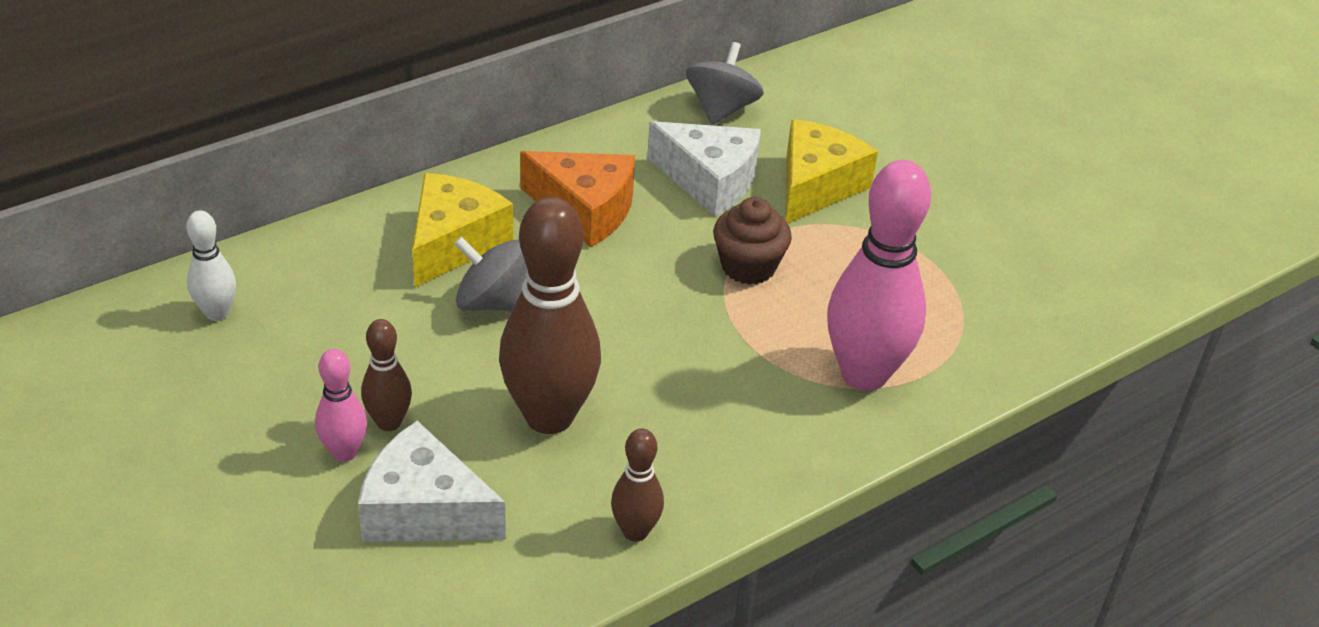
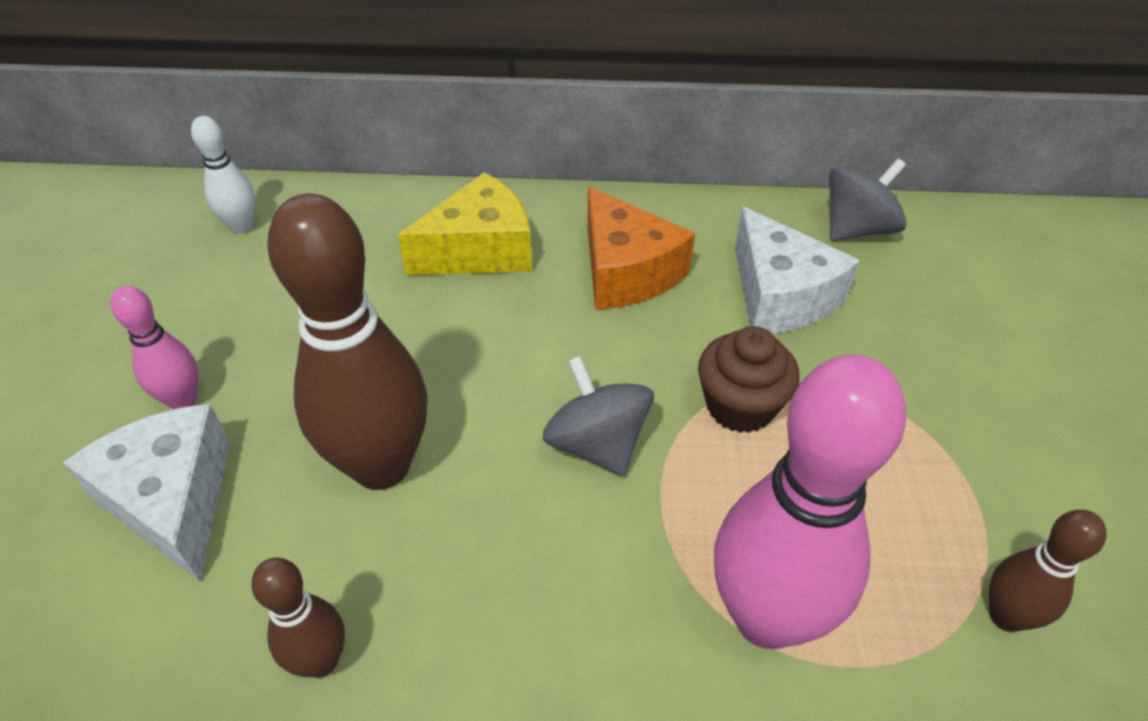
camera: 40 degrees right, 5 degrees up
brown bowling pin [361,319,412,431] -> brown bowling pin moved to [989,510,1107,632]
grey spinning top [454,236,527,311] -> grey spinning top moved to [542,356,654,477]
yellow cheese [785,119,878,223] -> none

